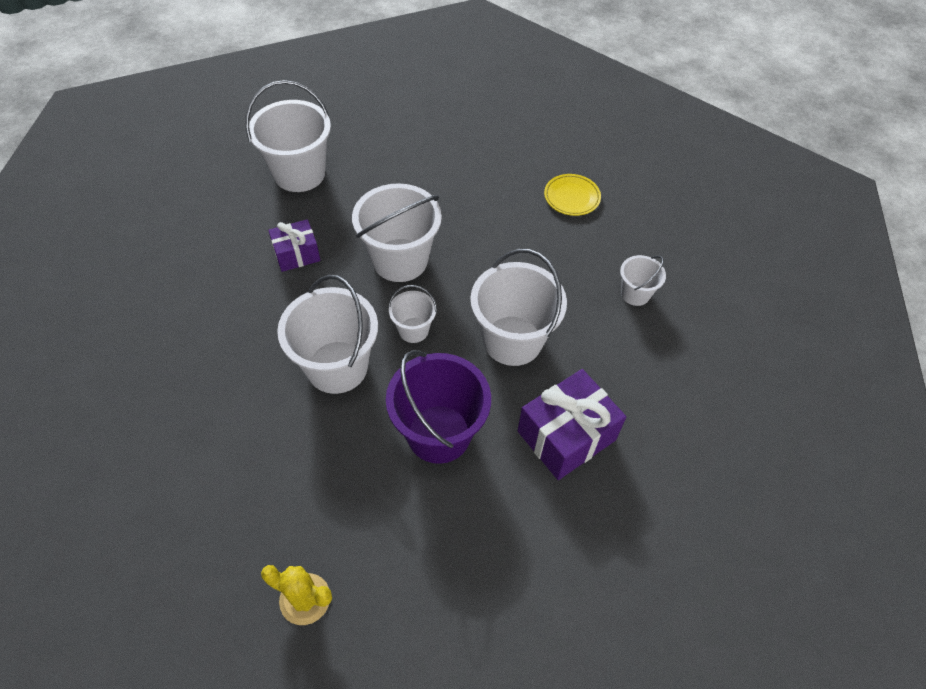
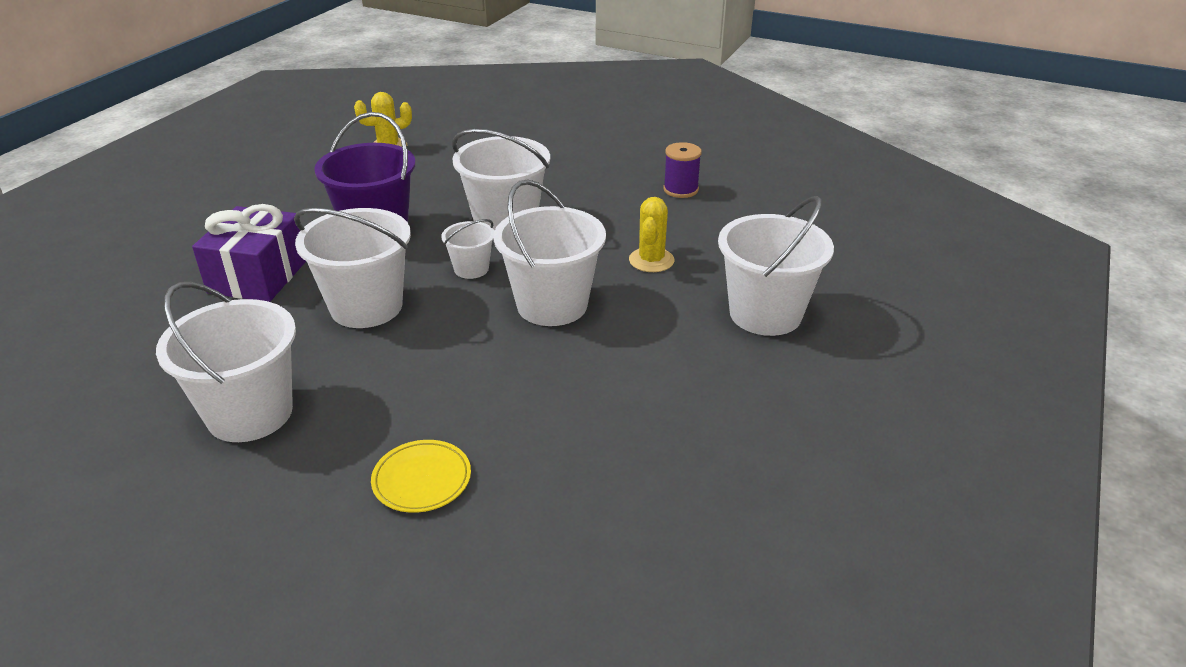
camera: 140 degrees right, 20 degrees down
purple gift [268,219,321,272] -> yellow cactus [629,197,674,272]
white bucket [620,255,666,306] -> white bucket [156,282,296,442], size x1.94
none -> purple spool [663,142,702,198]

